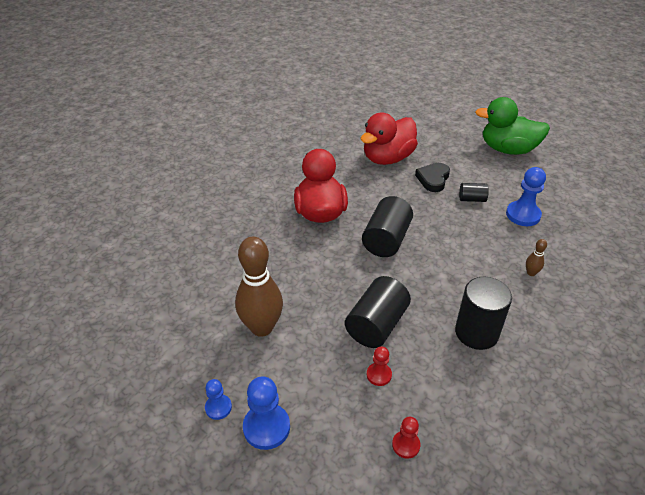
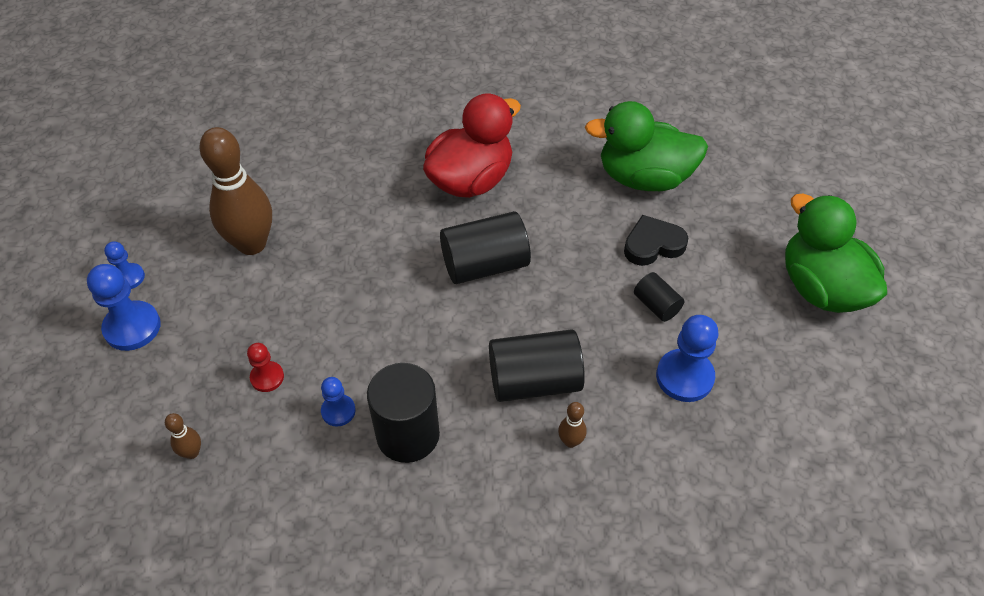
camera: 50 degrees right, 10 degrees up
black cylinder [345,276,411,348] -> black cylinder moved to [489,329,585,402]
red duck [361,113,418,165] -> green duck [585,101,708,191]
red pawn [392,417,421,459] -> brown bowling pin [165,413,201,459]
none -> blue pawn [321,377,356,427]

